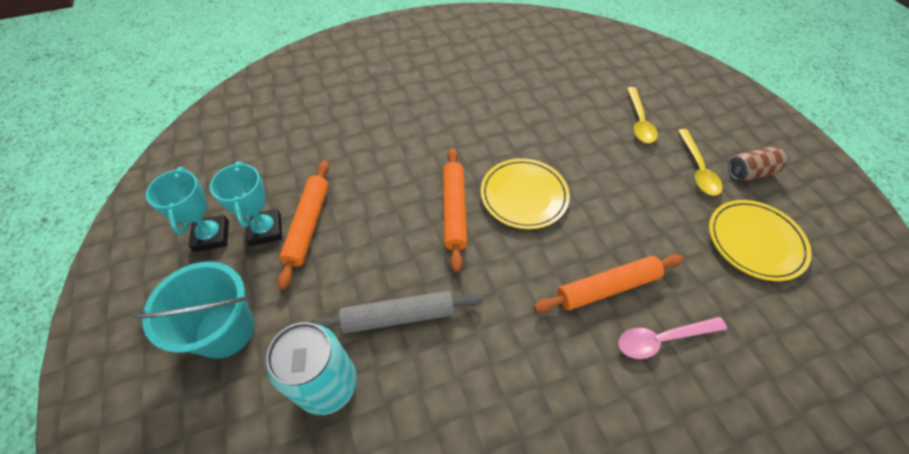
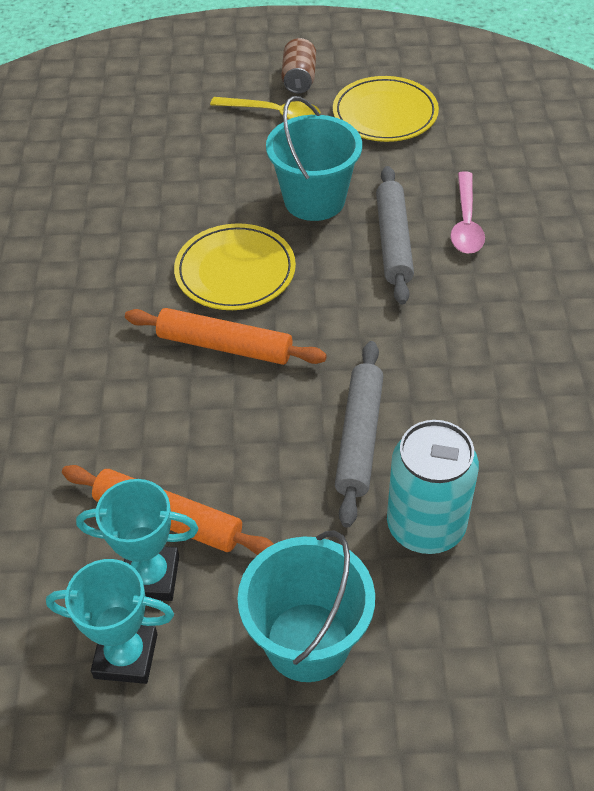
camera: 70 degrees left, 5 degrees down
orange rolling pin [534,254,684,313] -> grey rolling pin [376,166,414,305]
yellow spoon [627,87,658,143] -> none
none -> turquoise bucket [266,96,362,221]

